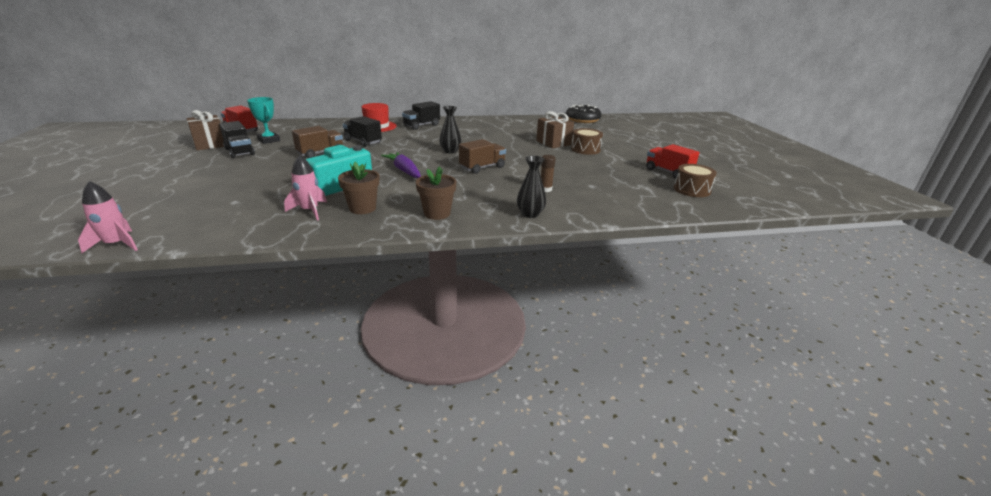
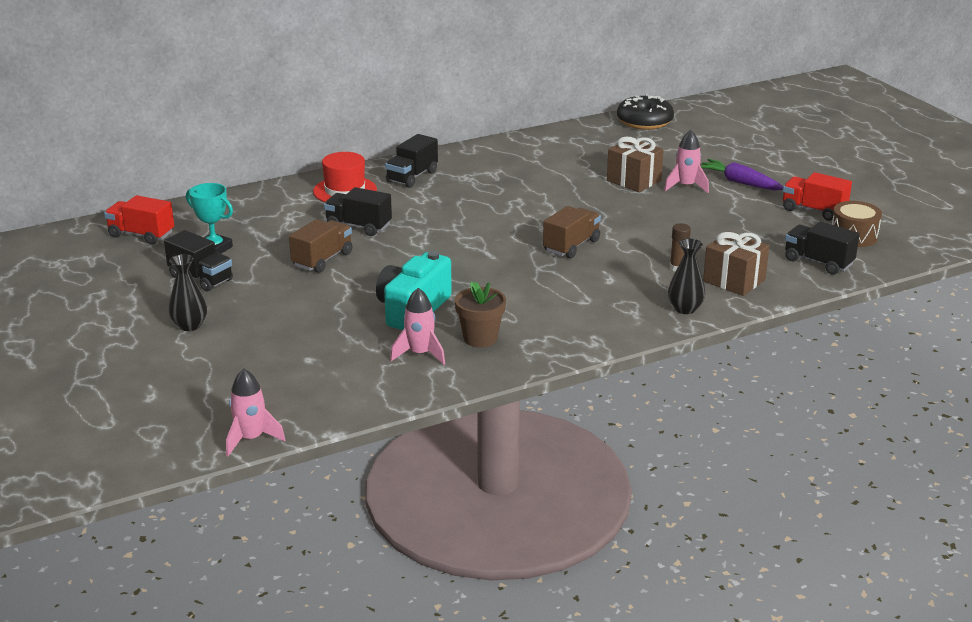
camera: 15 degrees left, 0 degrees up
brown gift [186,110,224,151] -> brown gift moved to [703,231,769,296]
purple carrot [381,152,421,178] -> purple carrot moved to [700,159,783,191]
brown flower pot [416,166,456,220] -> none
black vase [439,106,461,153] -> black vase moved to [168,254,207,331]
brown drum [571,128,603,155] -> pink rocket [664,130,709,193]
none -> black truck [785,221,860,275]

